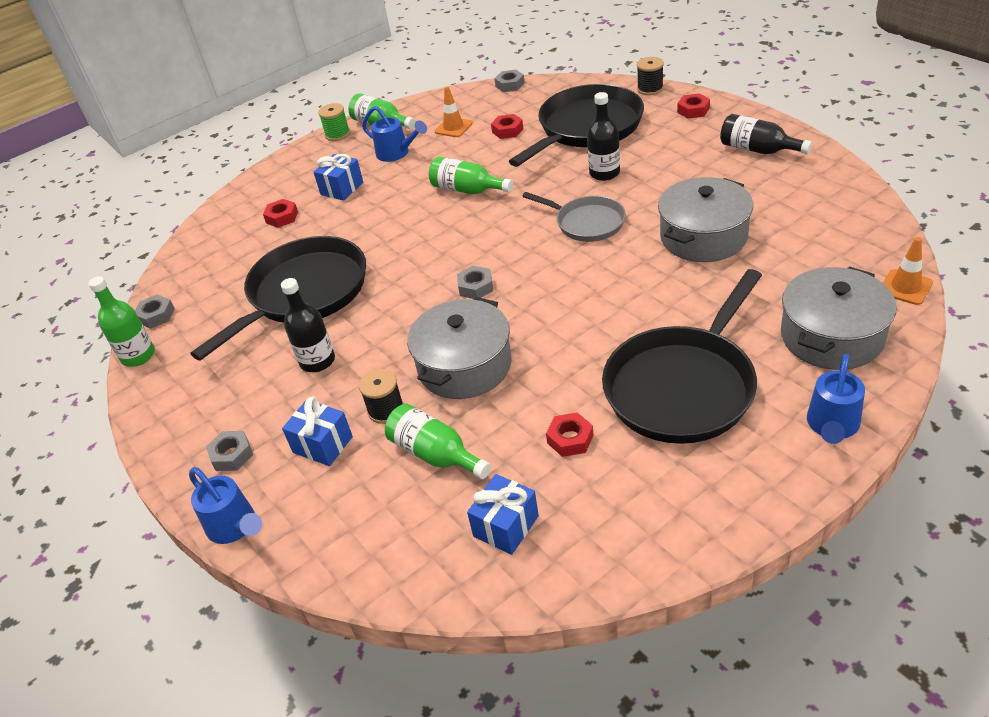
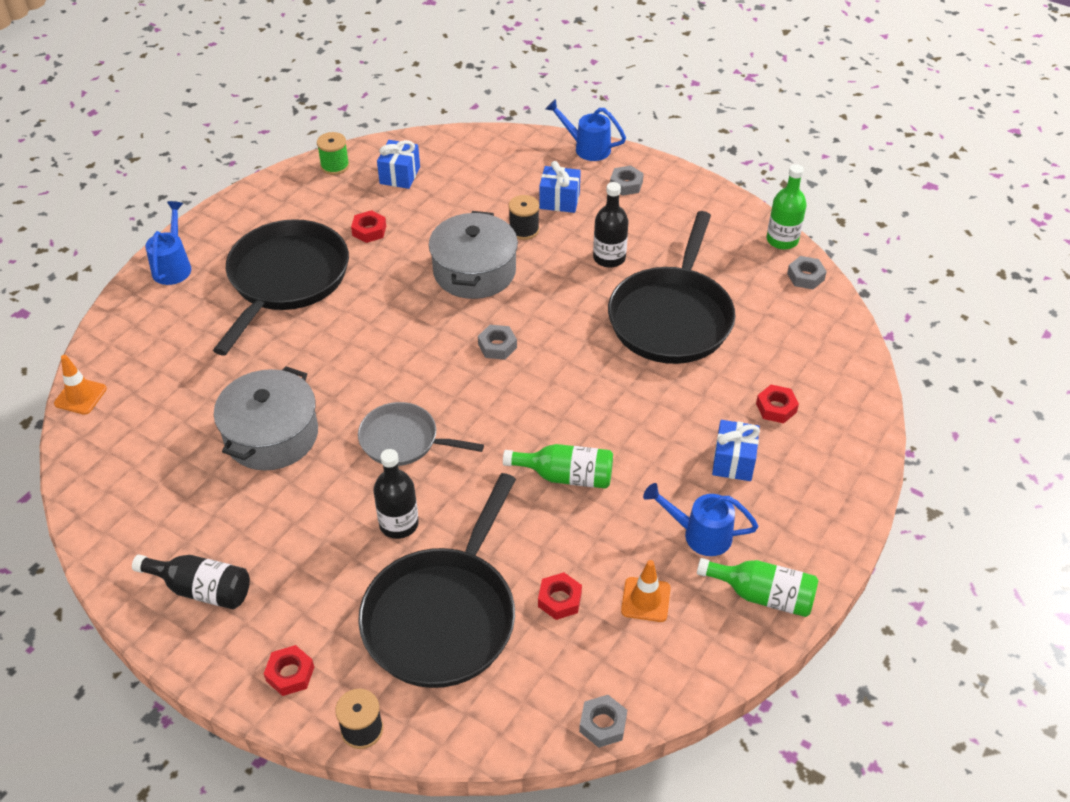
camera: 155 degrees right, 5 degrees up
green spool [318,103,350,141] -> green spool moved to [317,132,349,175]
green bottle [385,404,491,479] -> none
grey pot [781,267,897,370] -> none

